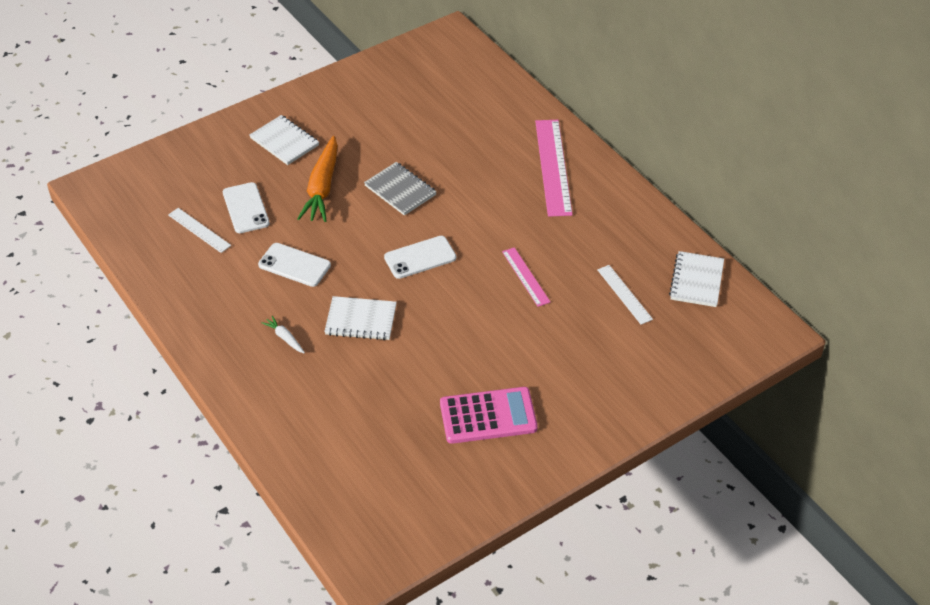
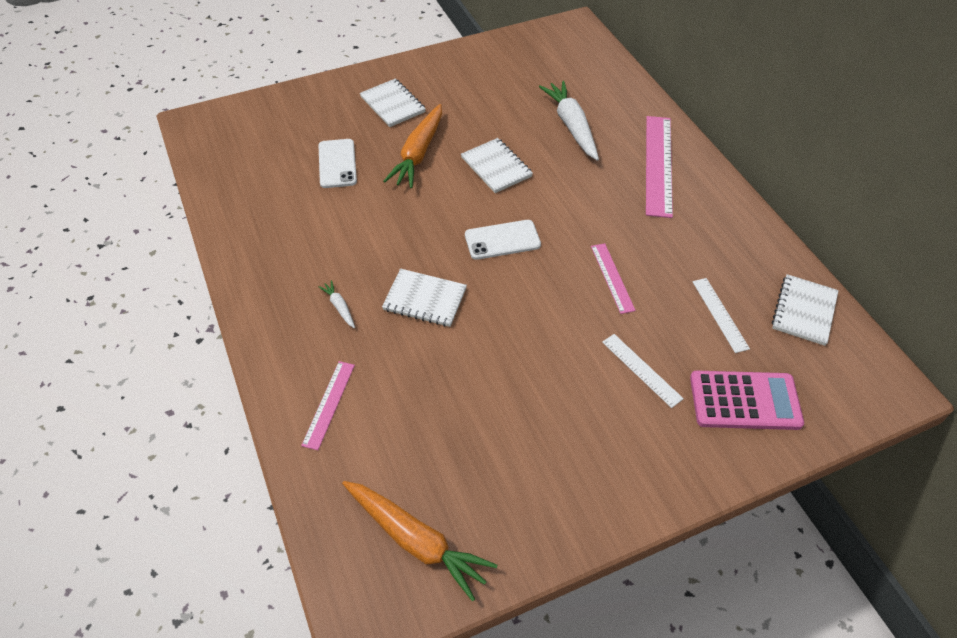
camera: 10 degrees right, 5 degrees up
white ruler [168,208,231,253] -> white ruler moved to [602,334,684,408]
white phone [258,243,331,287] -> none
grey notebook [364,162,437,216] -> white notebook [461,138,533,193]
pink calculator [440,387,538,444] -> pink calculator moved to [690,371,804,430]
none -> pink ruler [301,361,355,450]
none -> orange carrot [342,481,498,601]
none -> white carrot [539,81,599,161]

